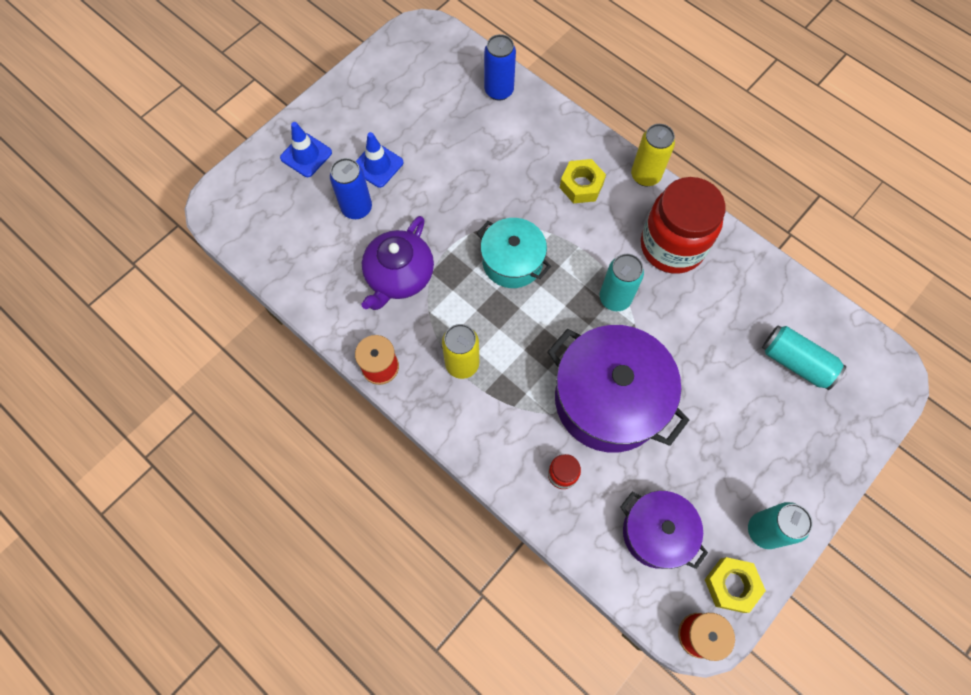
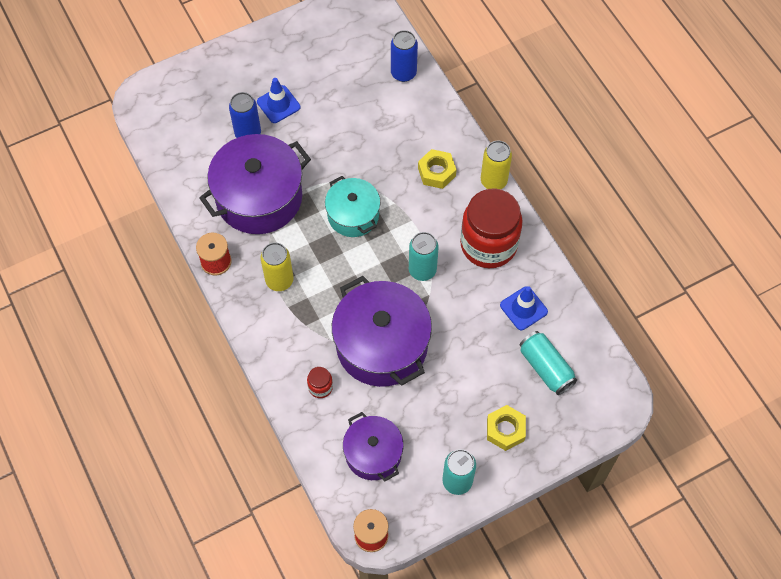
camera: 20 degrees right, 5 degrees down
blue traffic cone [280,122,332,177] -> blue traffic cone moved to [500,286,548,330]
purple teapot [361,216,434,310] -> purple pot [199,134,311,234]
yellow nut [705,557,766,613] -> yellow nut moved to [487,405,526,451]

